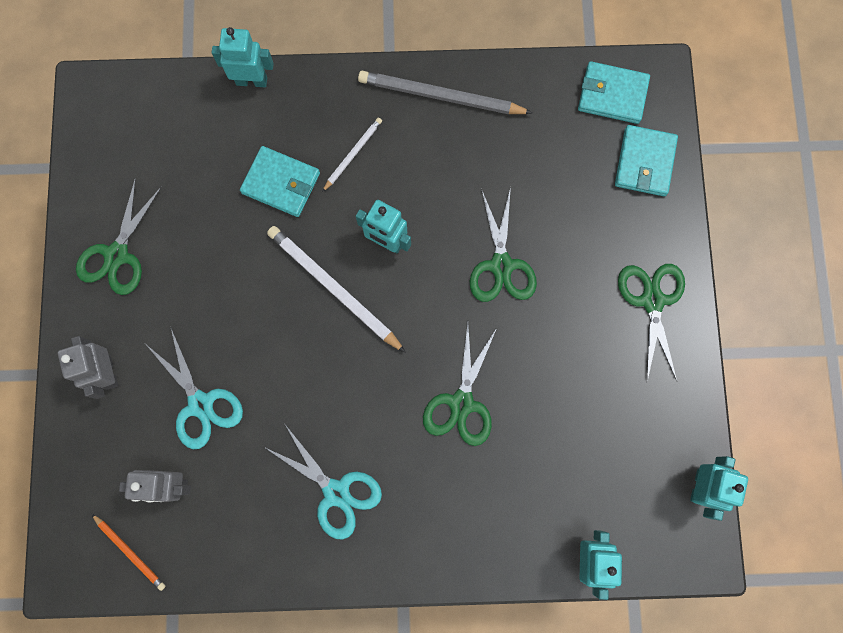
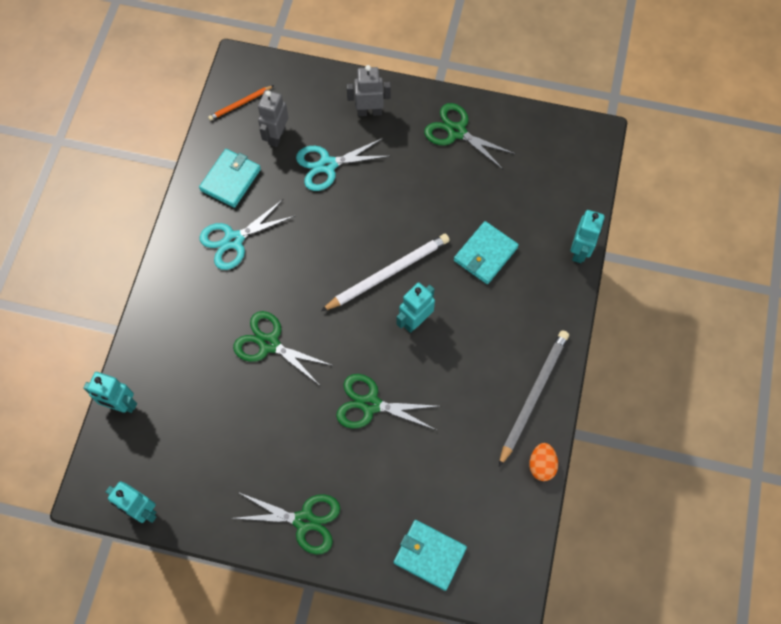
camera: 105 degrees right, 10 degrees down
white pencil [322,118,382,192] -> none
turquoise wallet [578,61,650,124] -> turquoise wallet moved to [199,149,261,208]
none -> orange egg [529,443,558,481]

